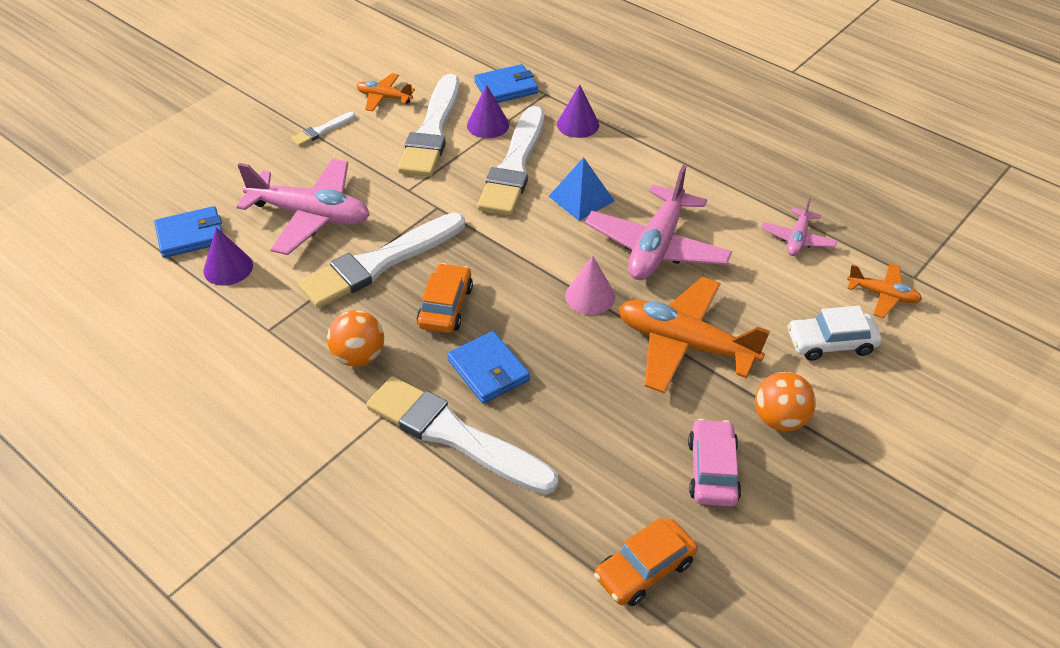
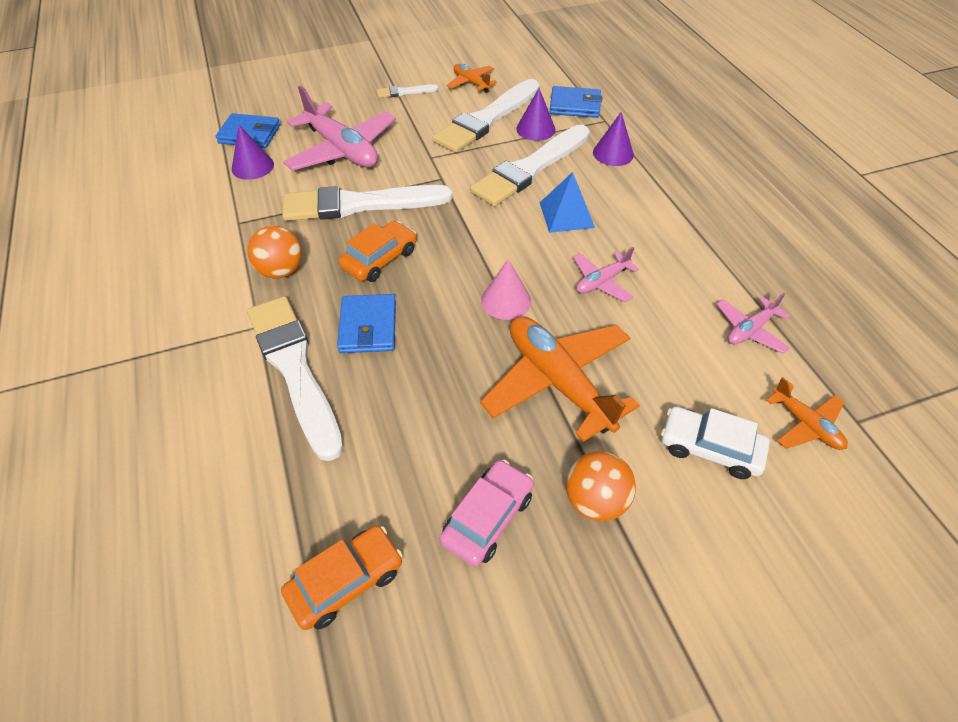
camera: 30 degrees right, 5 degrees up
pink plane [585,165,732,280] -> pink plane [573,247,639,302], size x0.51
orange car [594,518,698,606] -> orange car turned 150 degrees clockwise [281,525,403,630]

